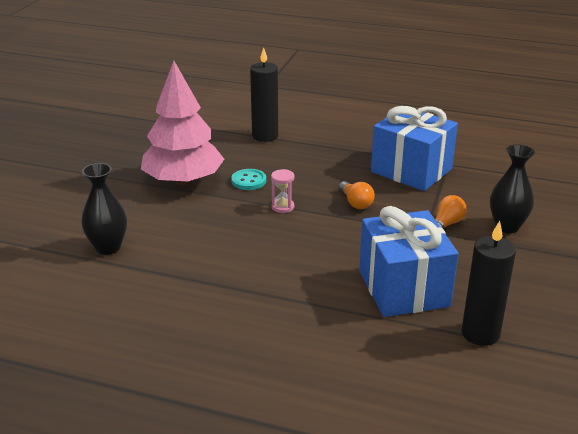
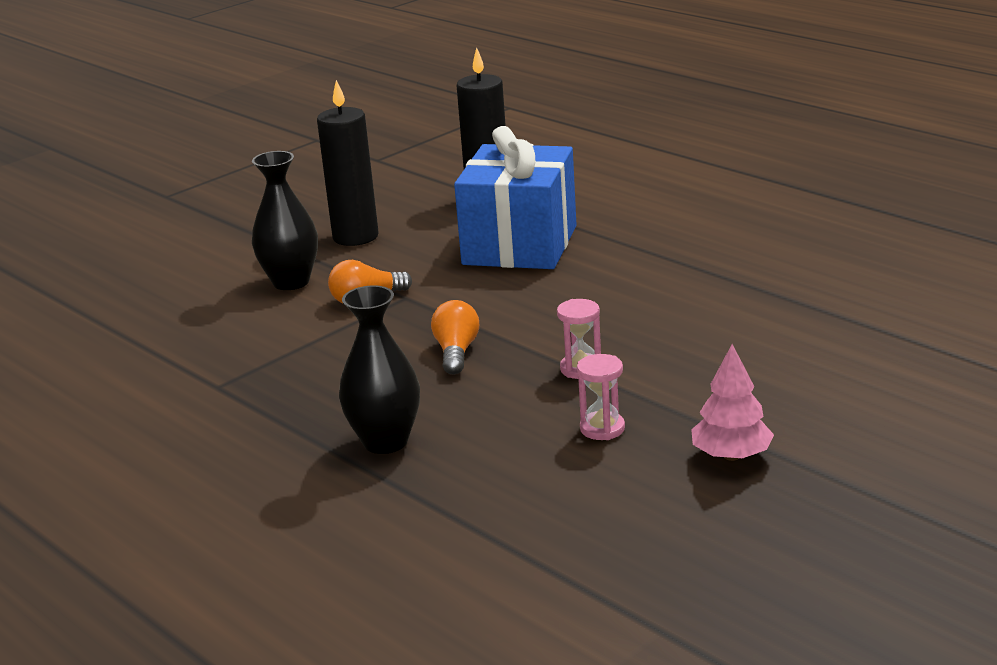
camera: 150 degrees left, 5 degrees down
black vase [81,163,127,255] -> black vase moved to [339,285,420,454]
pink tree [141,61,224,186] -> pink tree [691,344,774,461], size x0.46
turquoise button [231,169,266,190] -> pink hourglass [577,354,625,440]
black candle [250,47,278,142] -> black candle moved to [317,80,379,246]
blue gift [371,106,458,191] -> none

